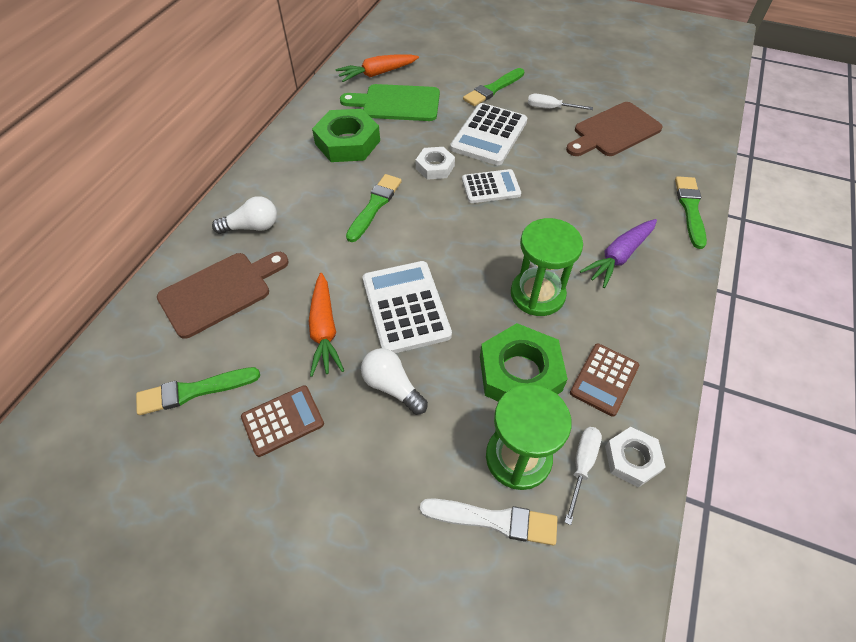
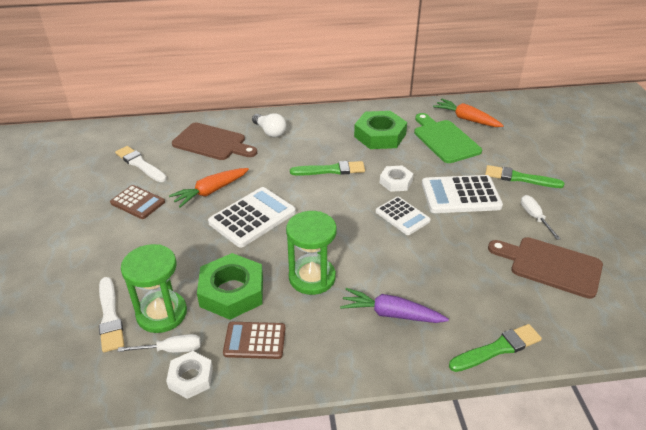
camera: 60 degrees right, 15 degrees down
green brush [136,367,260,415] -> white brush [115,146,167,182]
white light bulb [361,348,428,415] -> none

